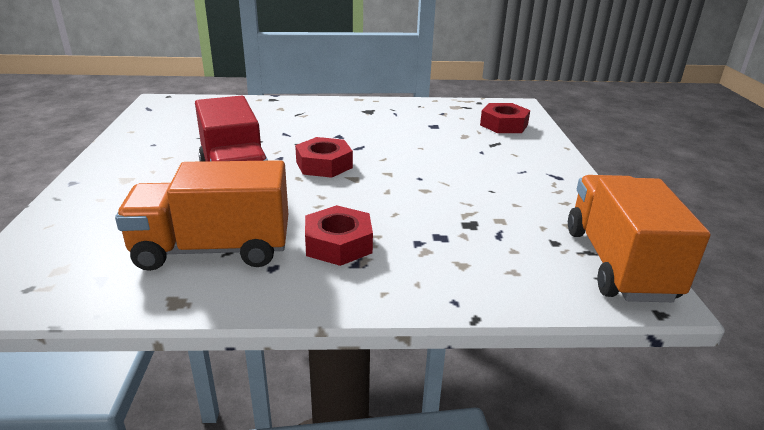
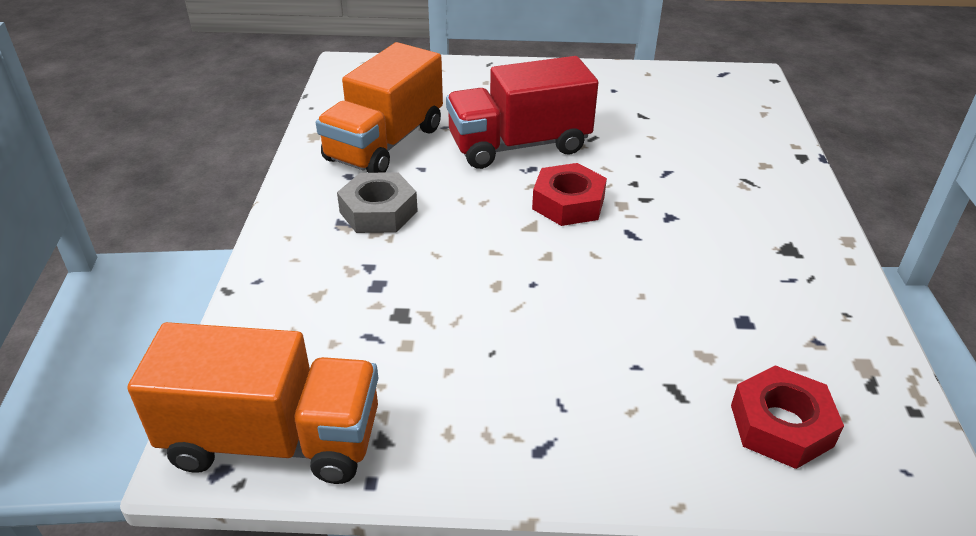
camera: 95 degrees right, 10 degrees up
orange truck [115,160,288,271] -> orange truck turned 150 degrees counterclockwise [316,42,443,173]
red nut [305,205,373,266] -> grey nut [337,172,418,233]

